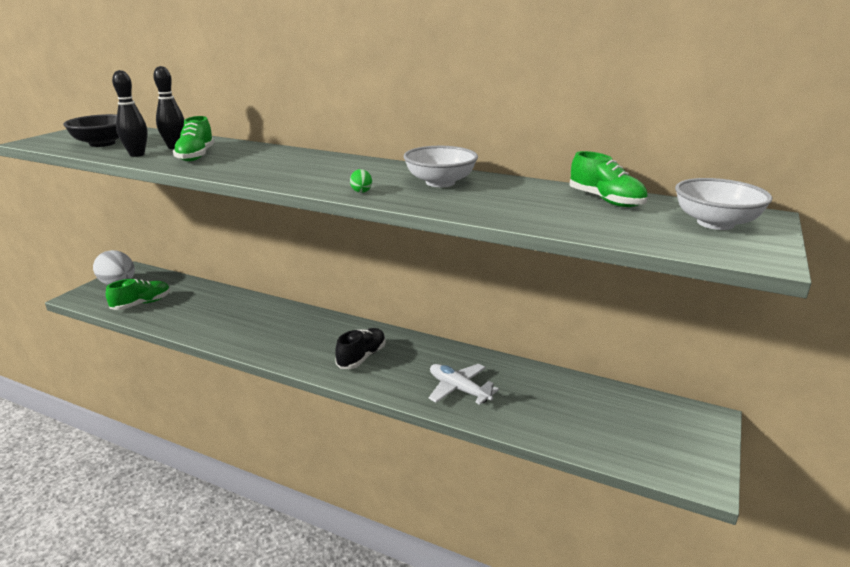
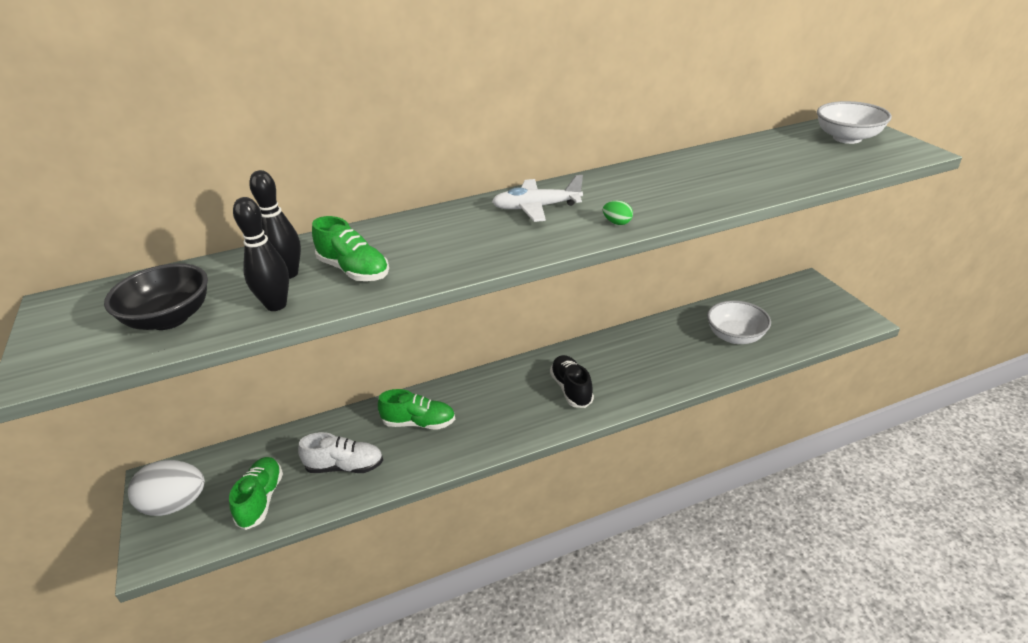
camera: 45 degrees left, 10 degrees up
white bowl [404,146,478,187] -> white bowl moved to [707,300,771,344]
white plane [428,364,499,405] -> white plane moved to [492,175,583,222]
green shoe [570,151,647,207] -> green shoe moved to [378,389,455,430]
none -> white shoe [298,432,383,473]

